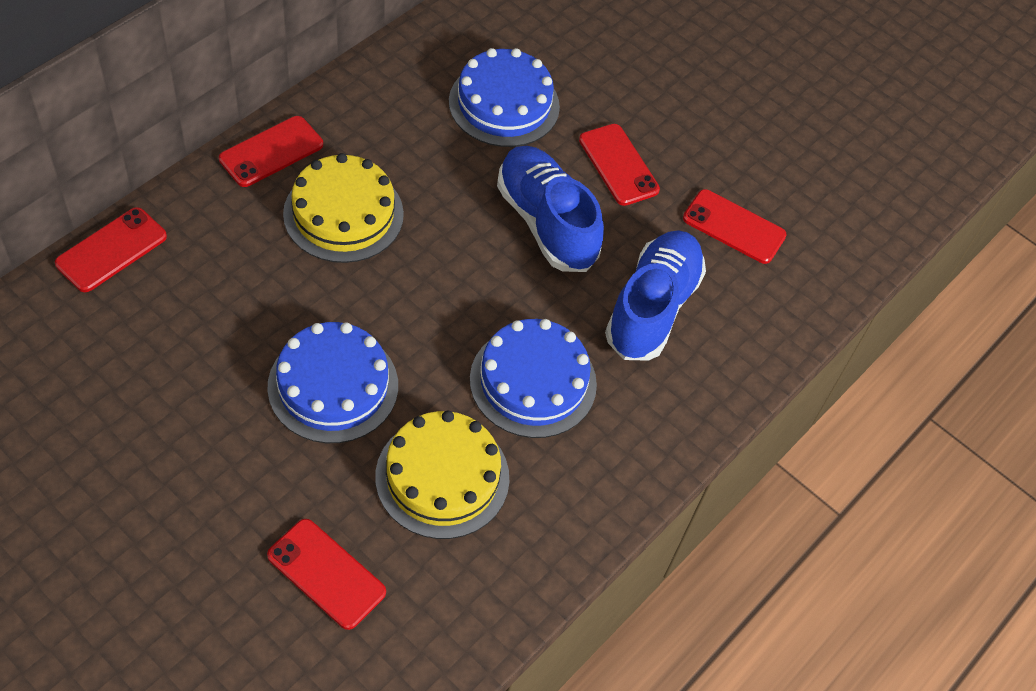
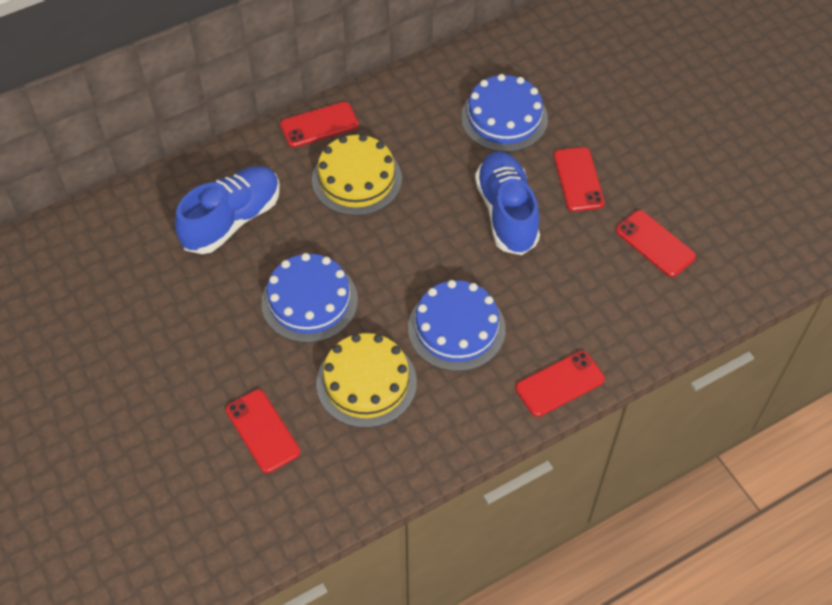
camera: 25 degrees right, 0 degrees up
red phone [55,207,167,292] -> red phone moved to [516,351,605,417]
blue shoe [605,230,706,361] -> blue shoe moved to [175,166,280,254]

